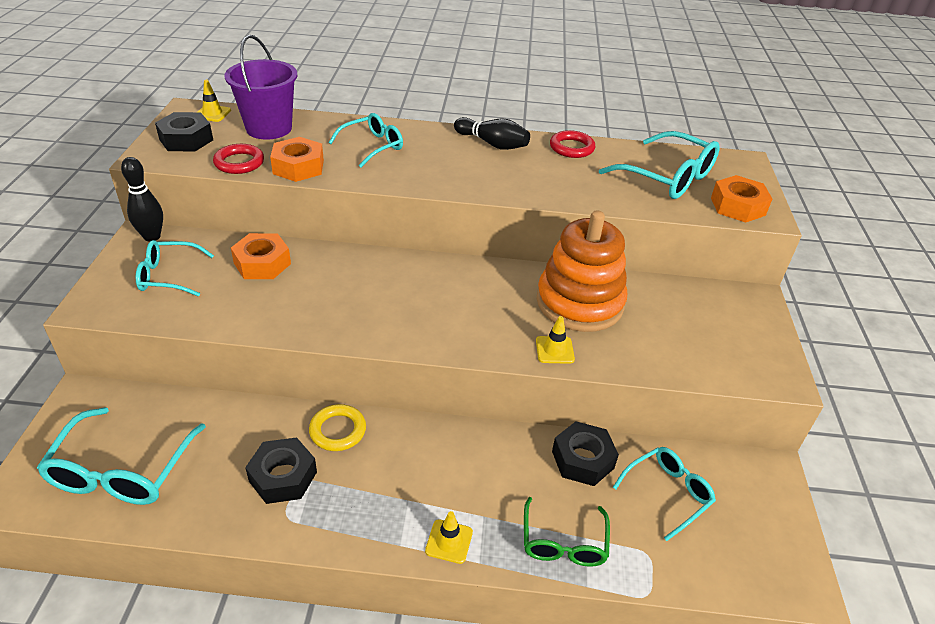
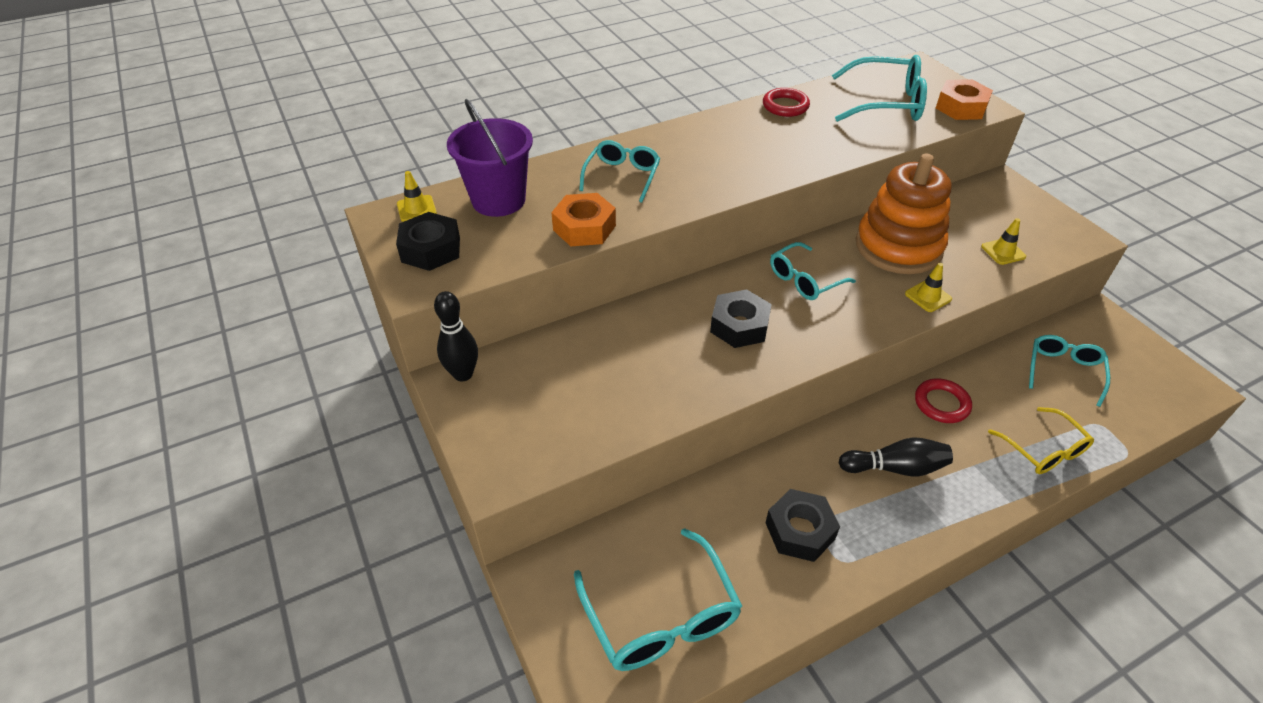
camera: 30 degrees left, 5 degrees up
turquoise glasses [136,240,214,297] -> turquoise glasses moved to [770,242,856,300]
red ring [213,144,264,174] -> red ring moved to [915,378,972,423]
orange nut [231,233,291,279] -> none
yellow ring [309,404,366,451] -> none
yellow traffic cone [425,511,473,564] -> yellow traffic cone moved to [981,218,1026,265]
black bowling pin [454,117,530,150] -> black bowling pin moved to [839,437,953,476]
green glasses [524,497,610,567] -> yellow glasses [988,407,1094,474]
black nut [552,421,619,486] -> black nut moved to [710,289,772,348]

